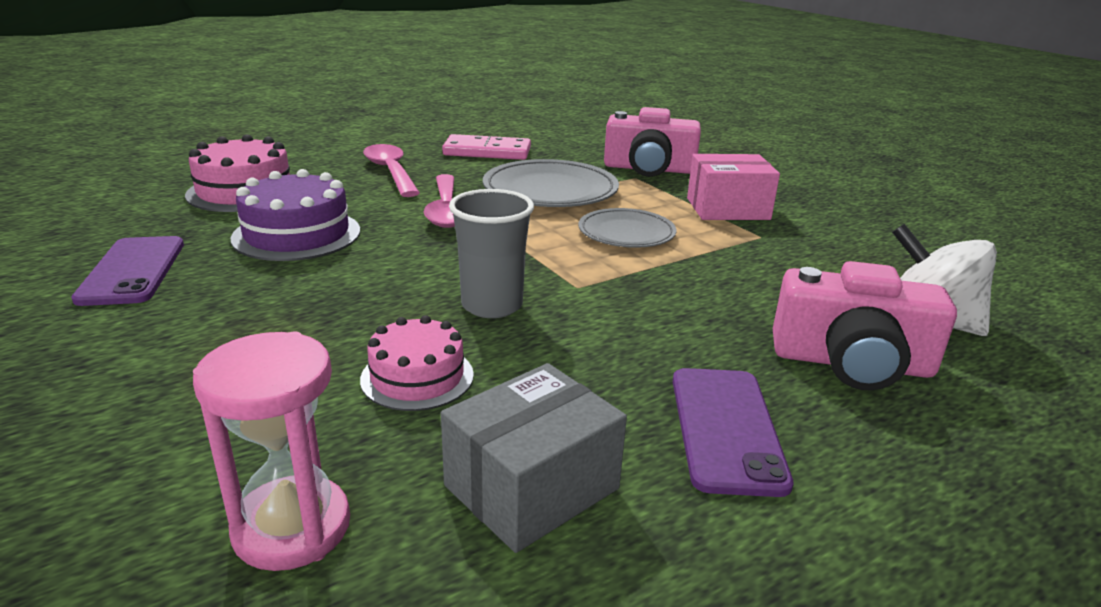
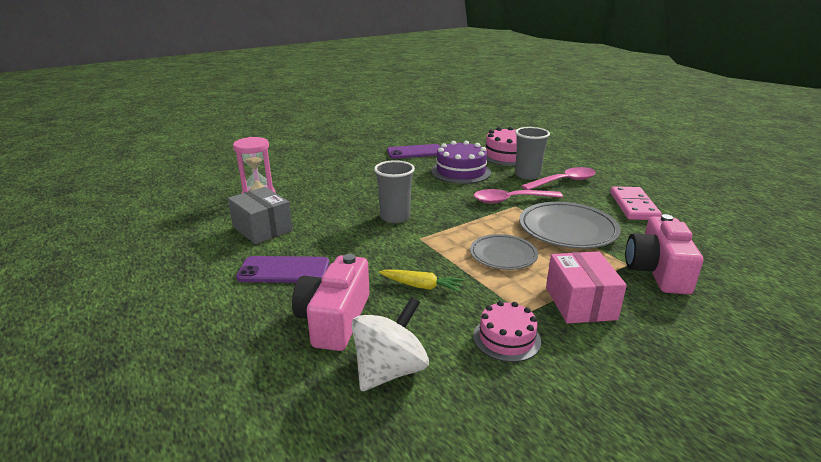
camera: 90 degrees right, 0 degrees up
pink cake [360,315,474,411] -> pink cake moved to [473,301,541,362]
none -> yellow carrot [379,269,464,292]
none -> grey cup [515,127,550,180]

